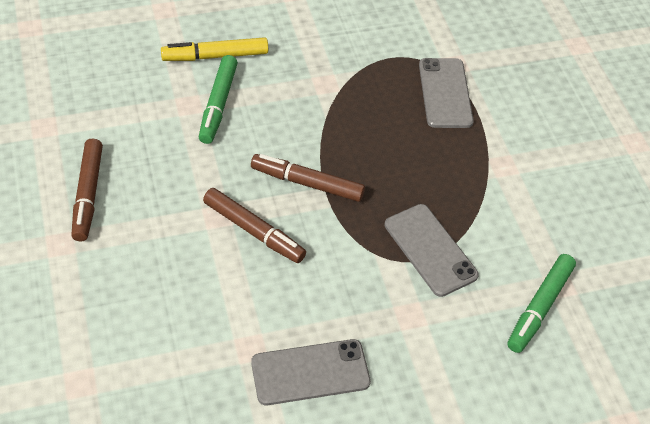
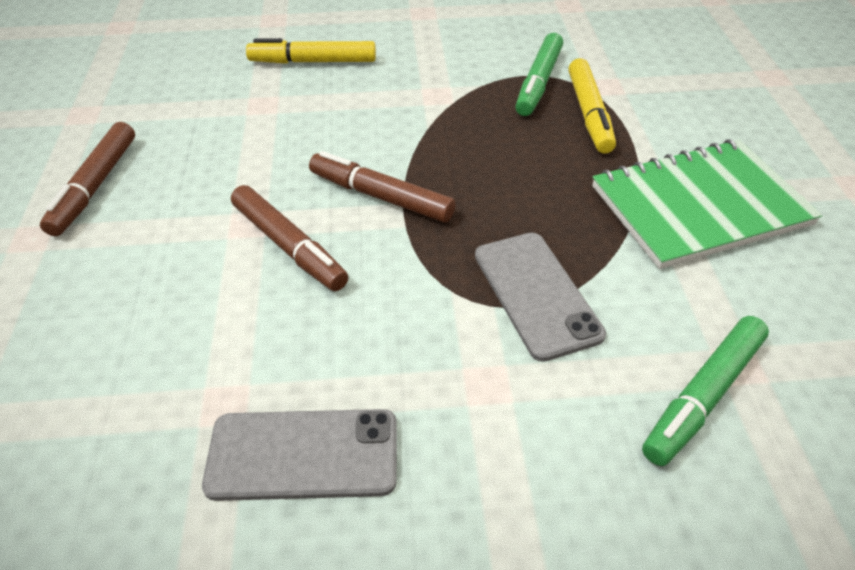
camera: 15 degrees right, 5 degrees down
green marker [199,55,238,144] -> green marker moved to [515,33,563,116]
grey phone [419,58,474,128] -> yellow marker [568,58,616,154]
none -> green notebook [592,139,822,269]

